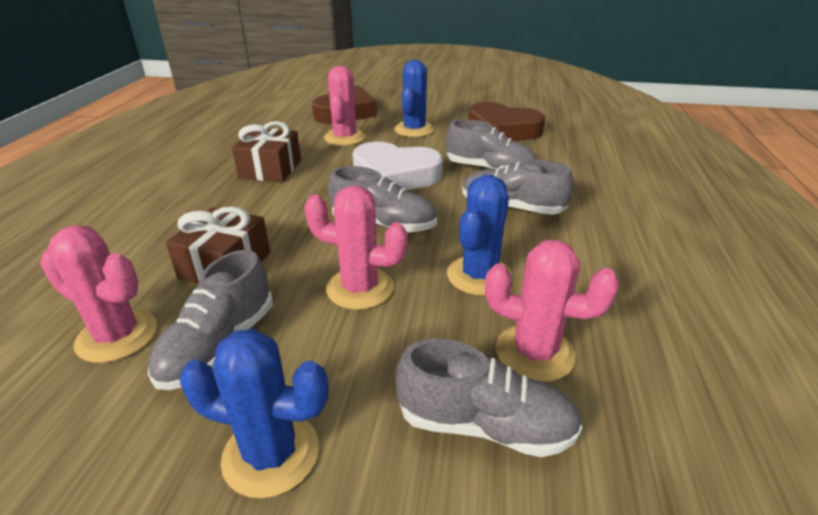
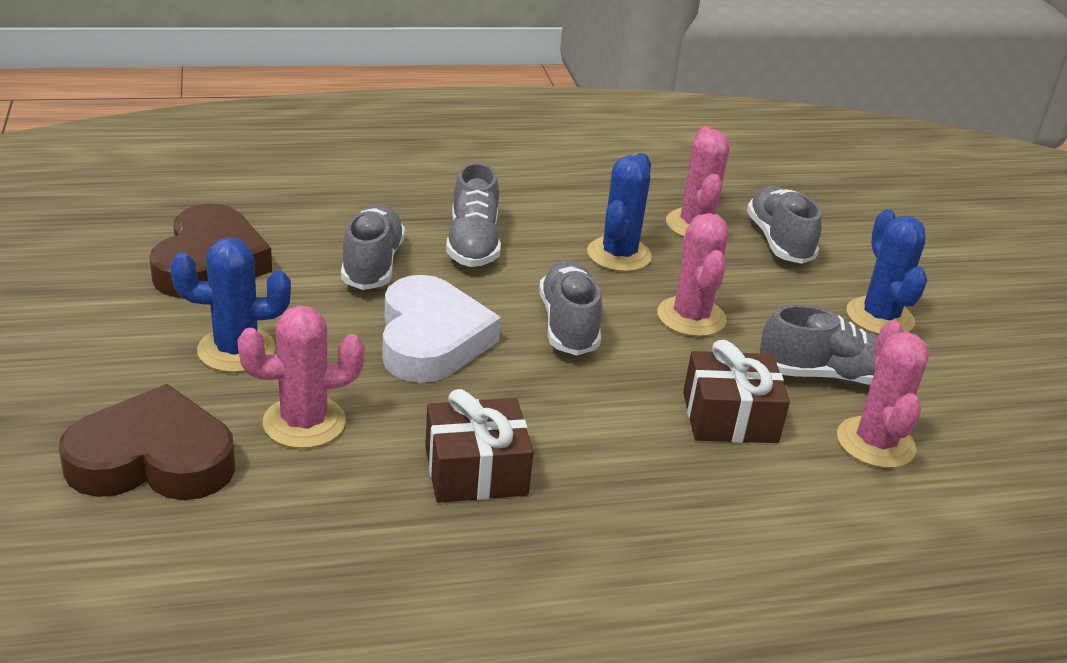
camera: 115 degrees left, 0 degrees up
blue cactus [447,175,513,296] -> blue cactus turned 75 degrees counterclockwise [587,153,652,272]

